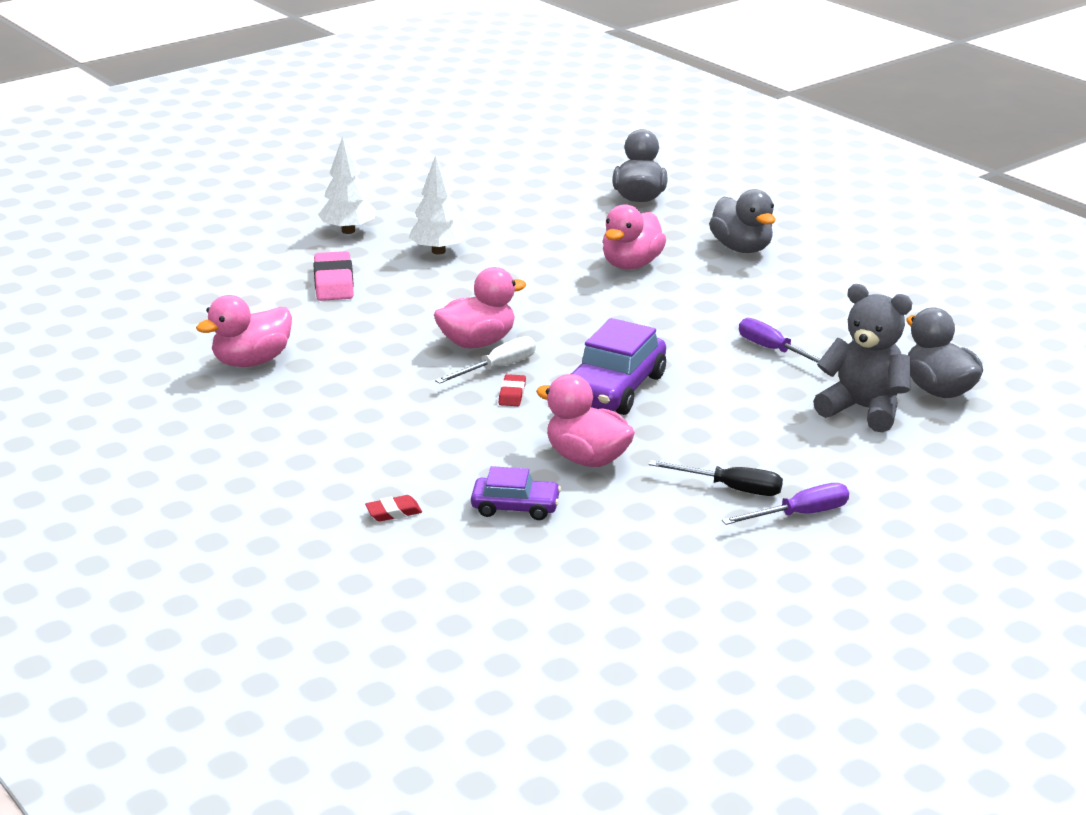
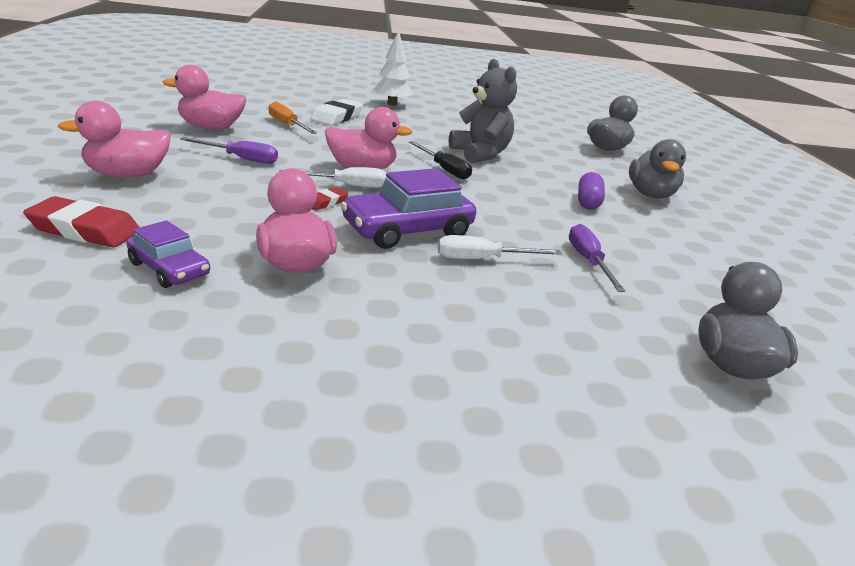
camera: 30 degrees right, 0 degrees up
pink eraser [313,251,354,301] -> white eraser [310,99,363,126]
red eraser [365,495,422,521] -> red eraser [23,196,140,248], size x1.88
white tree [409,155,468,255] -> none
pink duck [603,204,666,270] -> pink duck moved to [58,100,171,177]
black screwdriver [649,460,783,496] -> black screwdriver moved to [409,141,472,180]
purple screwdriver [722,483,849,525] -> purple screwdriver moved to [180,137,278,164]
grey teddy bear [813,284,912,432] -> grey teddy bear moved to [449,59,517,163]
none -> orange screwdriver [269,101,317,134]
none -> white screwdriver [438,235,562,259]
none -> purple capsule [578,172,605,209]

